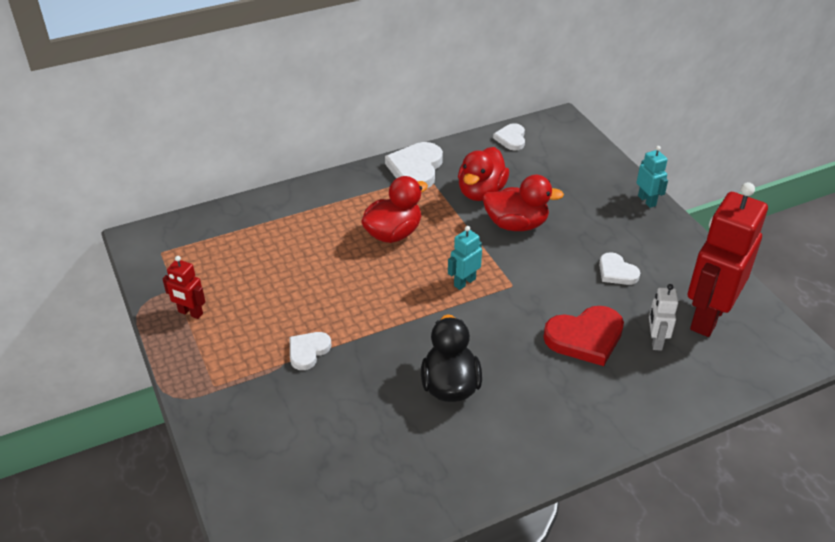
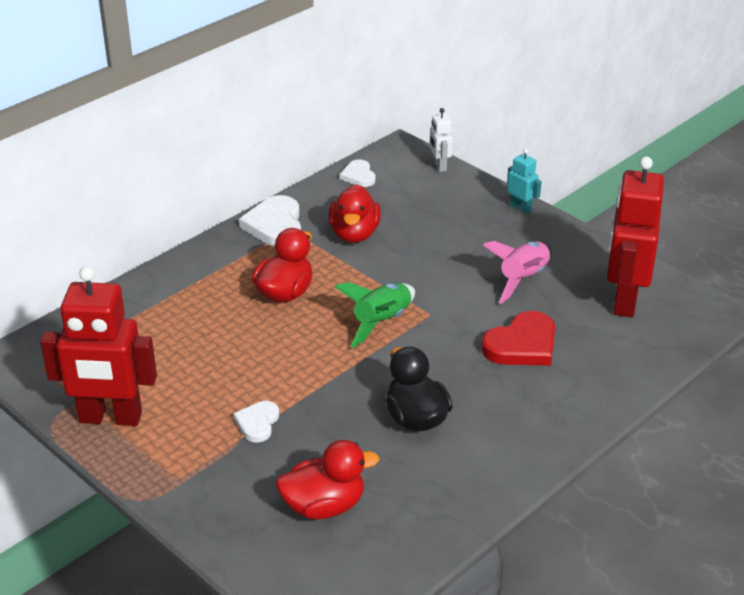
camera: 20 degrees left, 5 degrees down
red robot [163,256,205,319] -> red robot [40,267,157,426], size x2.20
turquoise robot [448,226,482,290] -> green rocket [334,282,415,348]
red duck [482,175,564,231] -> red duck moved to [276,440,379,519]
white heart [599,252,640,285] -> pink rocket [483,241,552,304]
white robot [649,284,678,351] -> white robot moved to [429,108,452,172]

